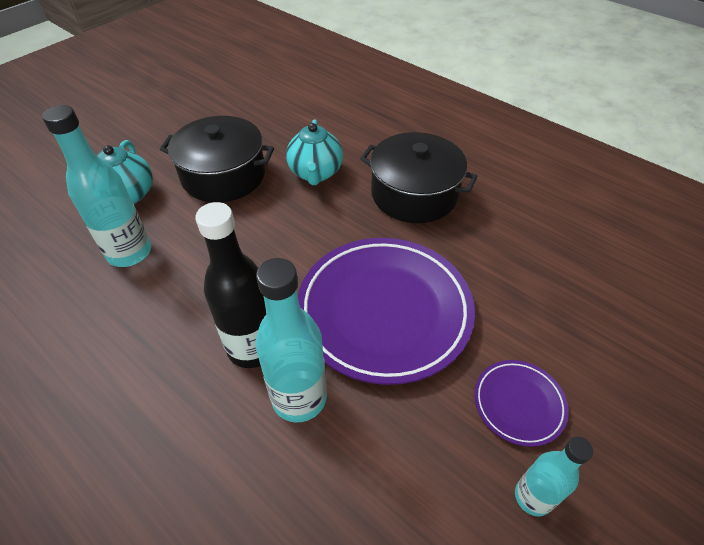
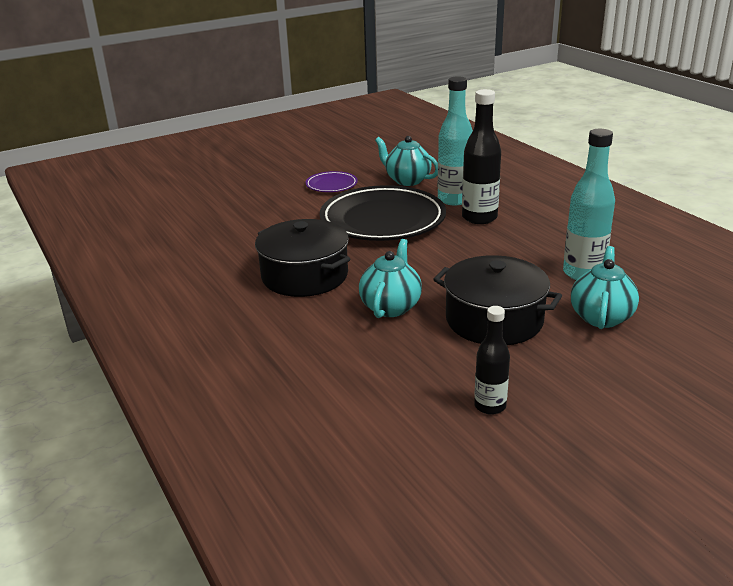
camera: 160 degrees left, 20 degrees down
purple plate [298,238,475,385] -> black plate [320,185,446,241]
turquoise bottle [515,437,593,517] -> none
none -> turquoise teapot [375,136,438,186]
none -> black bottle [474,306,510,415]

